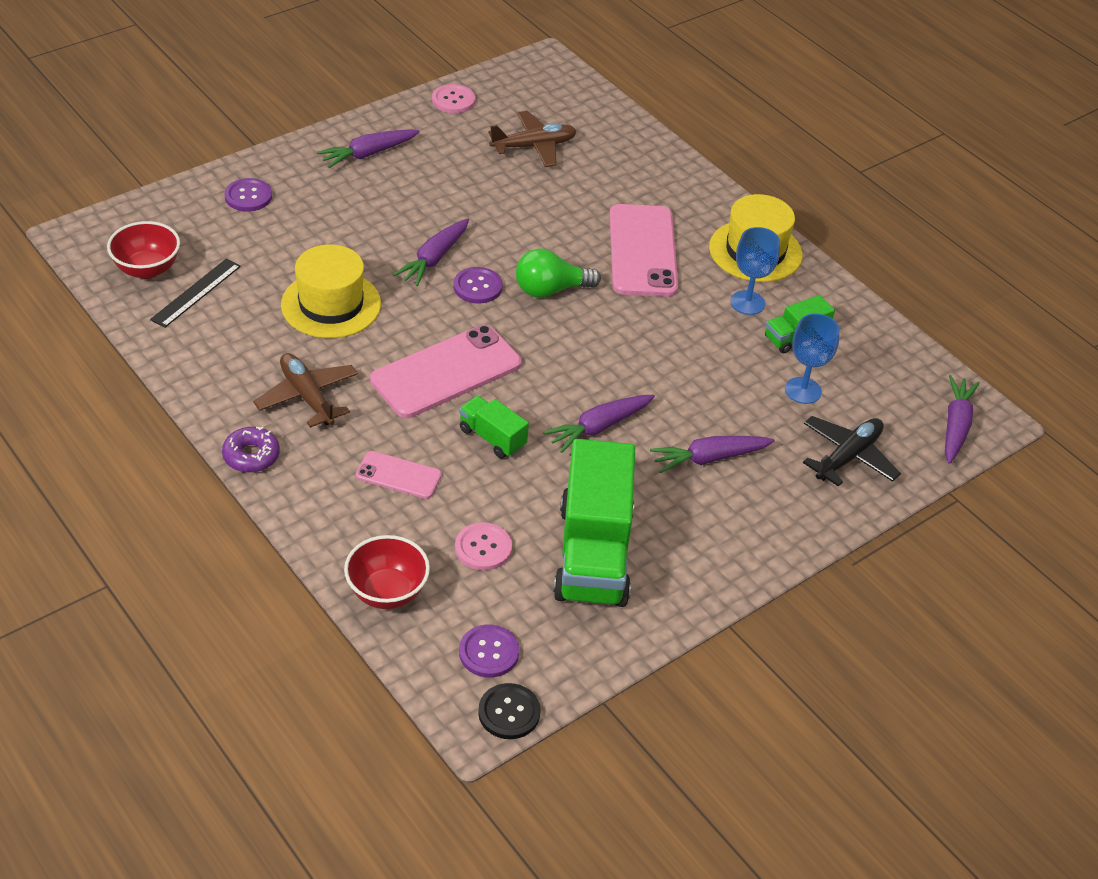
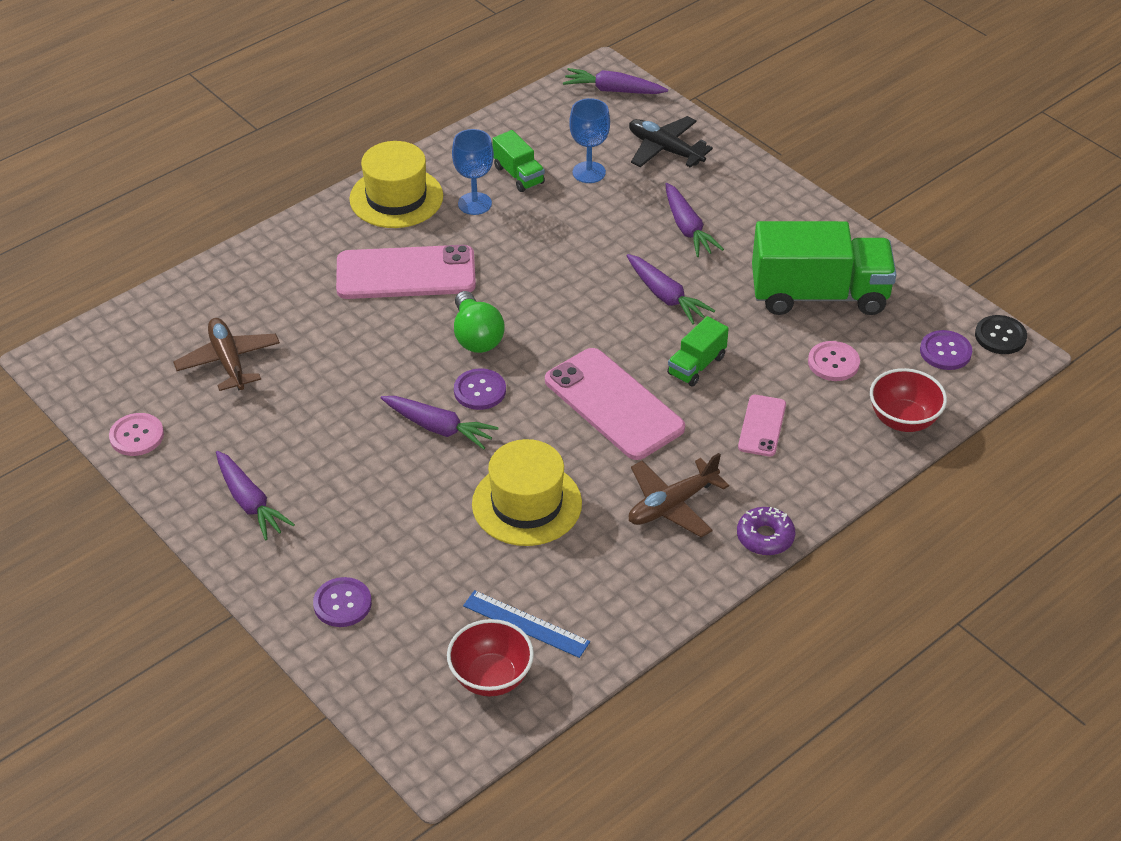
camera: 90 degrees left, 0 degrees up
black ruler [150,259,241,328] -> blue ruler [463,590,590,658]

